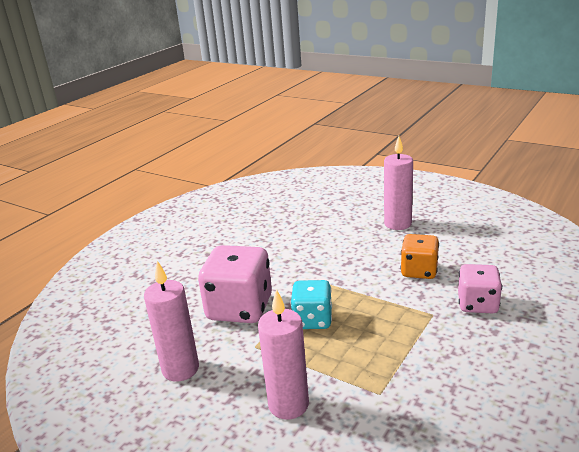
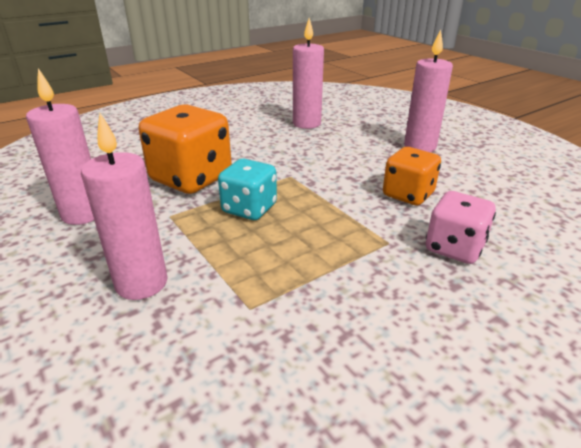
camera: 20 degrees right, 5 degrees up
pink dice [198,245,272,323] -> orange dice [139,105,232,194]
none -> pink candle [293,18,324,129]

